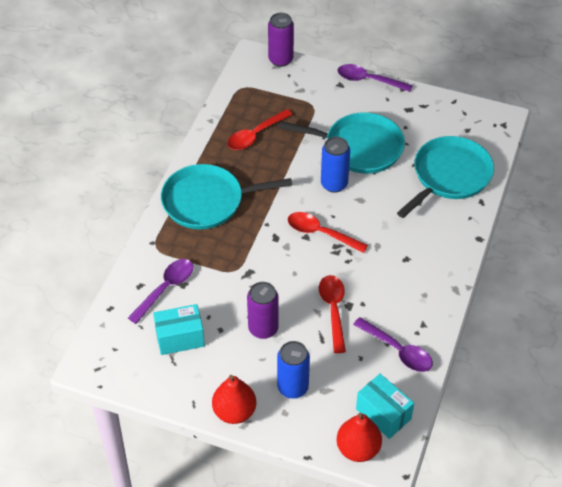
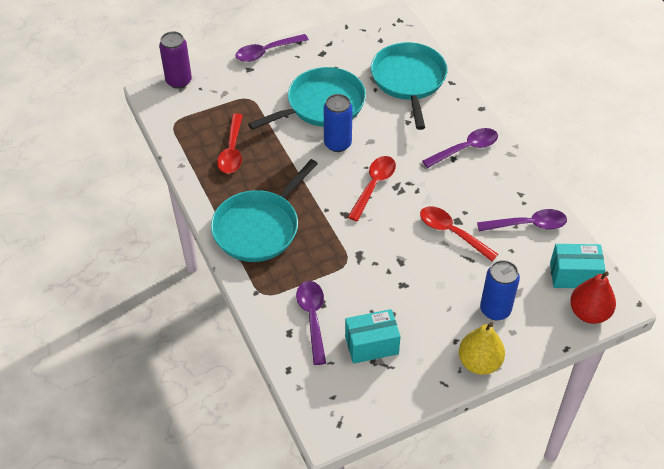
camera: 45 degrees left, 0 degrees up
turquoise box [153,304,205,355] -> turquoise box turned 45 degrees clockwise [345,309,401,364]
red pear [212,375,256,424] -> yellow pear [459,322,505,375]
purple can [247,282,279,339] -> none
red spoon [288,212,368,253] -> red spoon turned 135 degrees clockwise [348,156,396,221]
none -> purple spoon [422,128,498,168]

